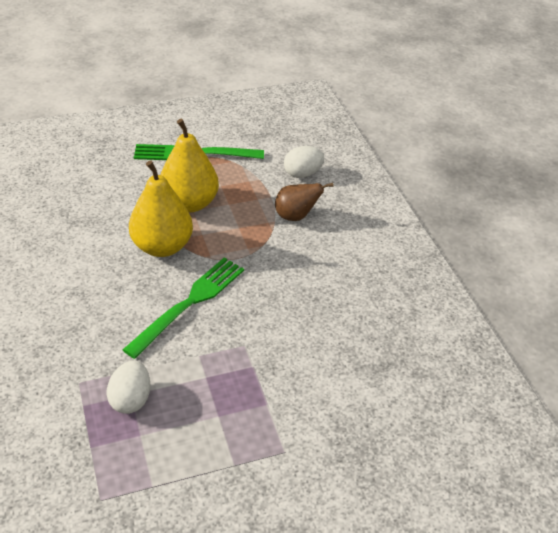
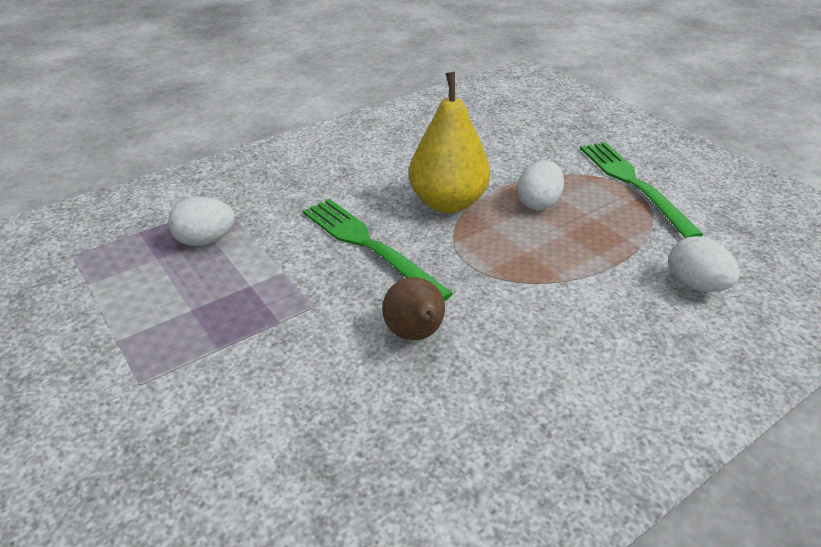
camera: 75 degrees right, 5 degrees down
green fork [123,258,244,359] -> green fork turned 150 degrees counterclockwise [302,199,453,301]
yellow pear [160,119,219,213] -> white egg [517,160,564,210]
brown pear [275,183,334,221] -> brown pear moved to [382,277,445,340]

